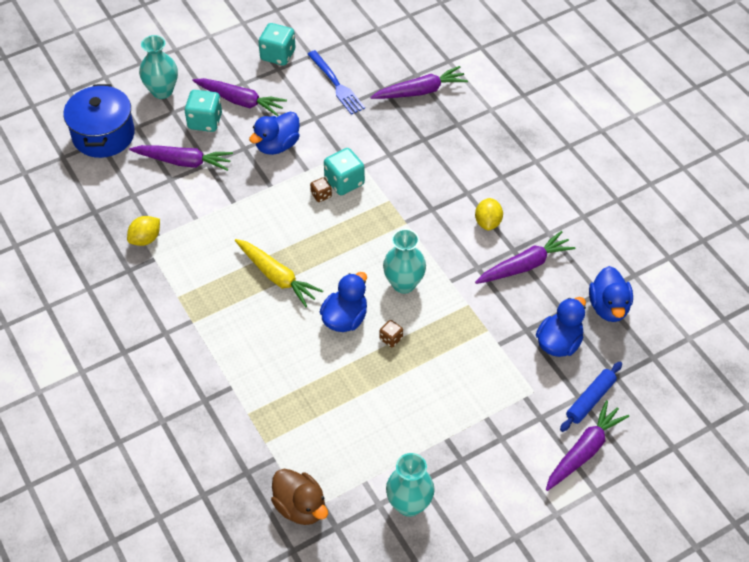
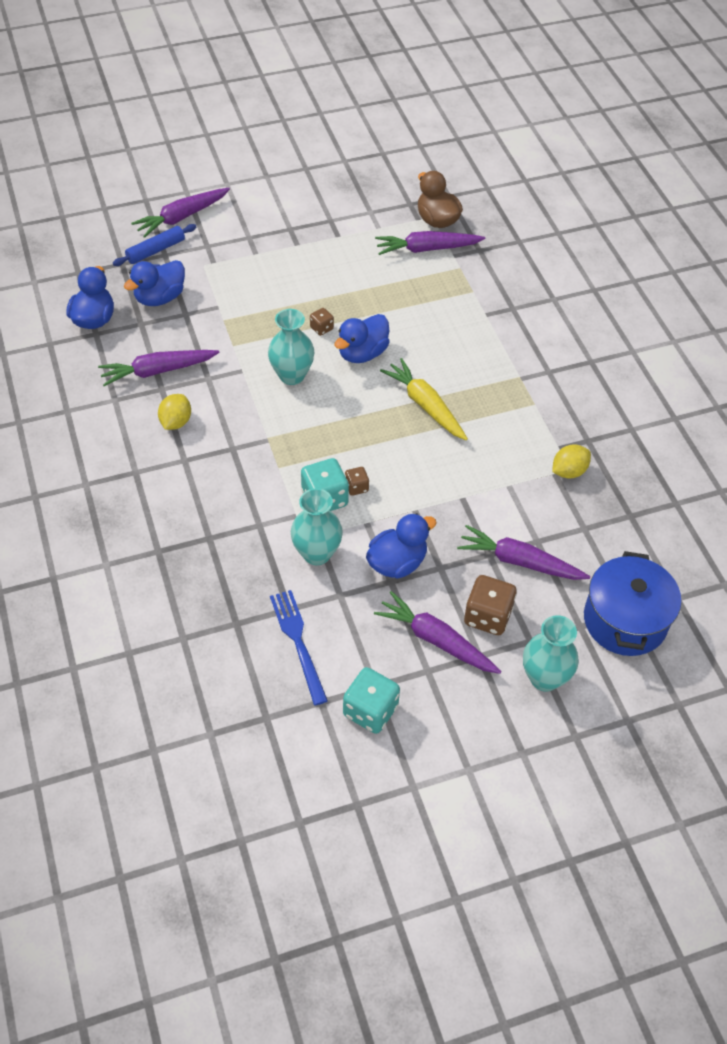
camera: 170 degrees left, 0 degrees up
turquoise dice [184,90,222,132] -> brown dice [464,575,517,635]
purple carrot [370,66,468,99] -> purple carrot moved to [375,231,486,255]
turquoise vase [386,453,435,517] -> turquoise vase moved to [291,488,343,565]

